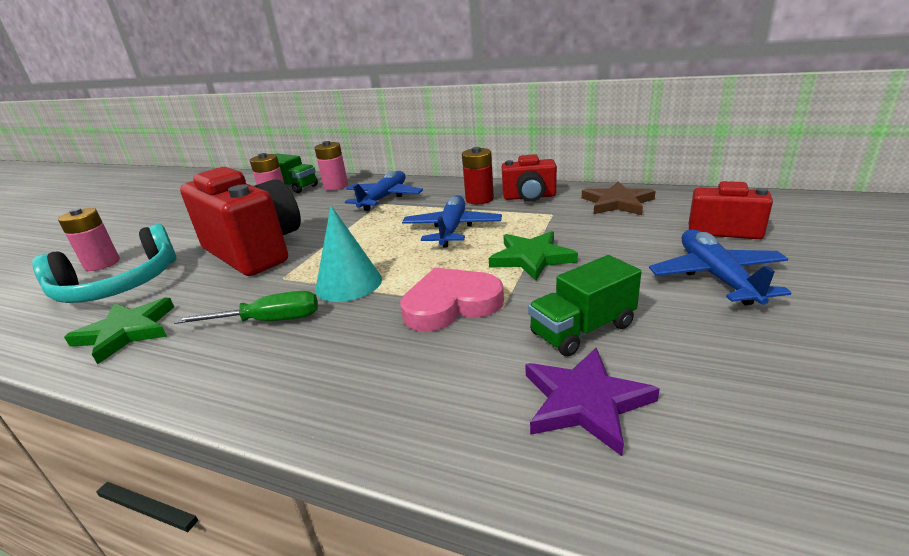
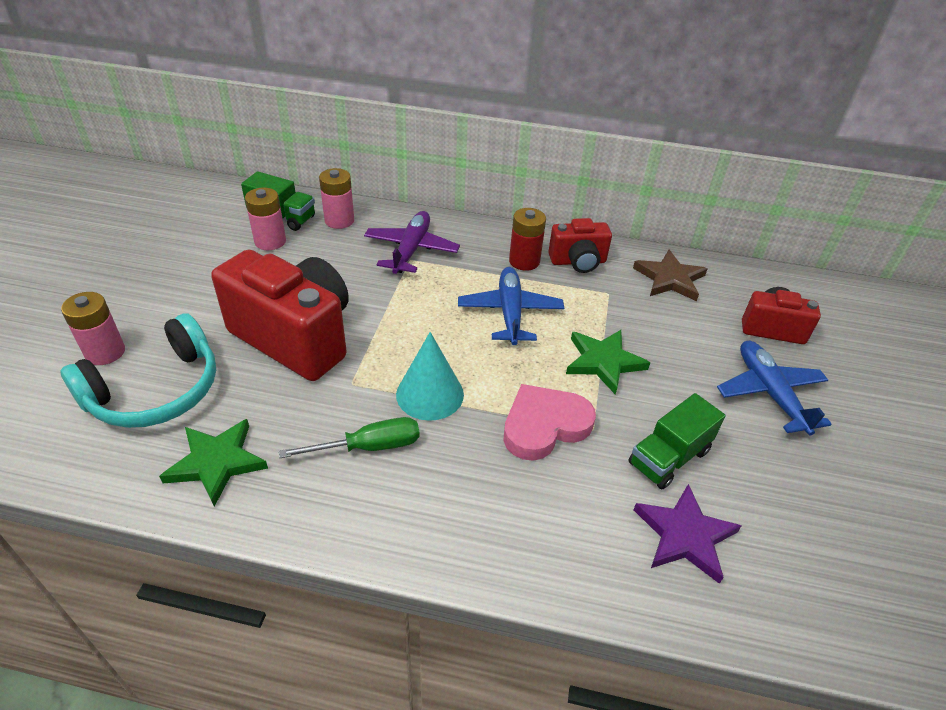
camera: 15 degrees left, 15 degrees up
blue plane [345,171,423,211] -> purple plane [364,211,460,274]

